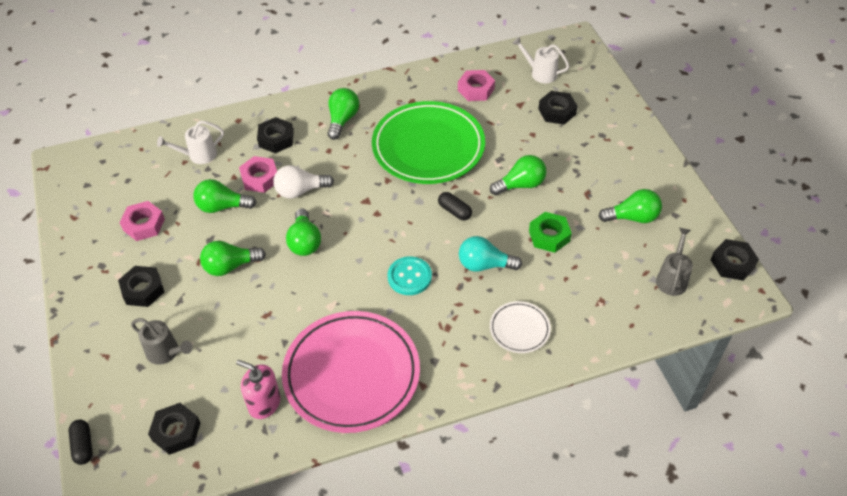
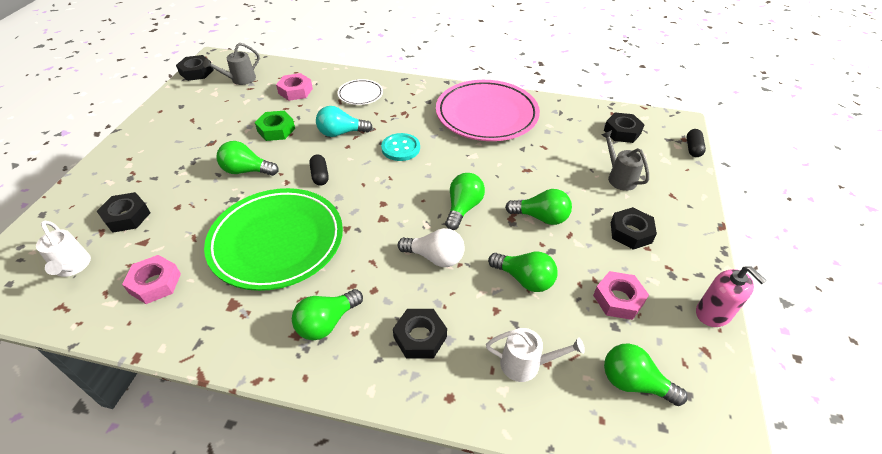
camera: 150 degrees left, 5 degrees down
pink soap dispenser [236,360,281,419] -> pink soap dispenser moved to [696,267,766,327]
pink nut [239,156,277,193] -> pink nut moved to [276,73,313,101]
turquoise light bulb [459,236,522,272] -> turquoise light bulb turned 135 degrees clockwise [316,106,373,137]
green light bulb [599,189,662,223] -> green light bulb moved to [604,343,688,406]

